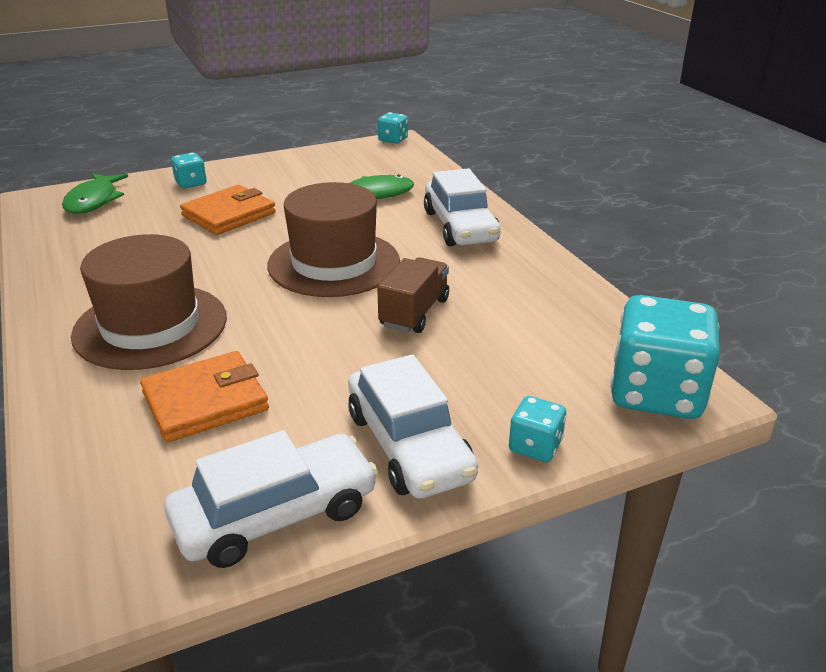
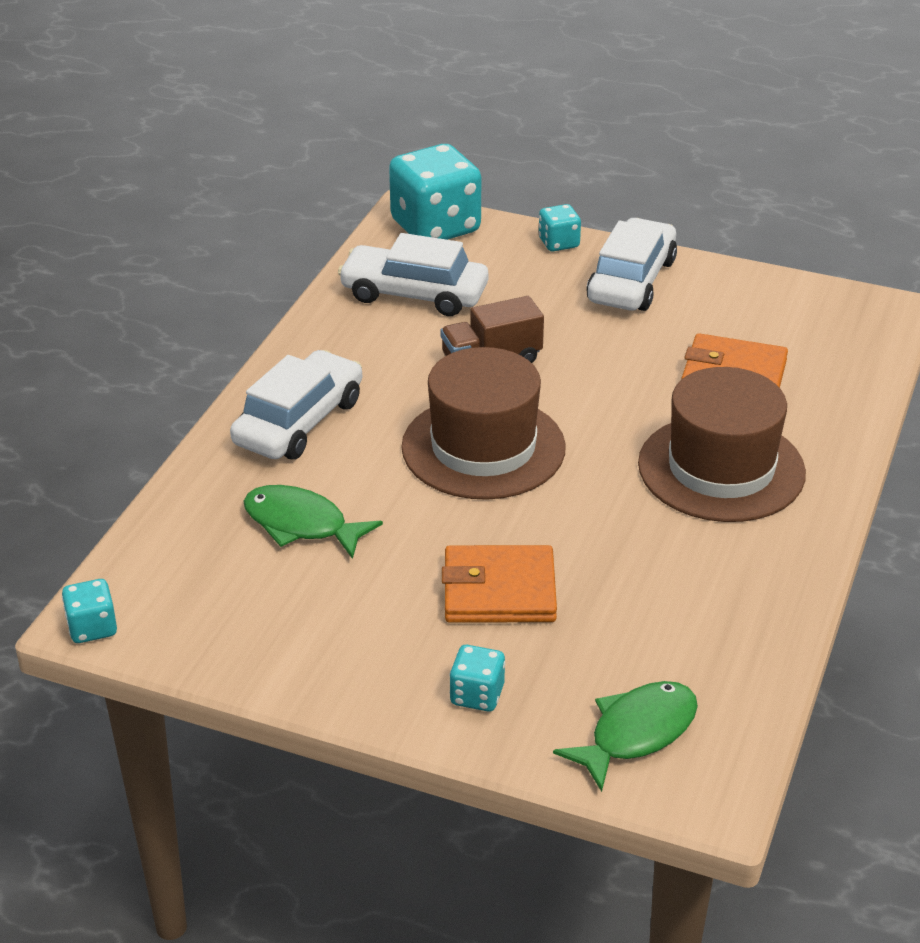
camera: 135 degrees left, 5 degrees up
white car [164,430,378,568] -> white car moved to [338,233,488,316]

